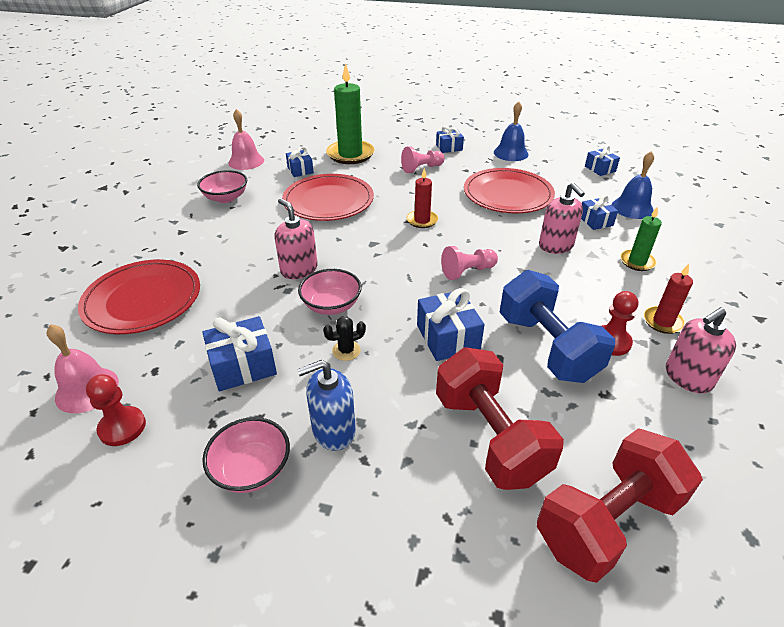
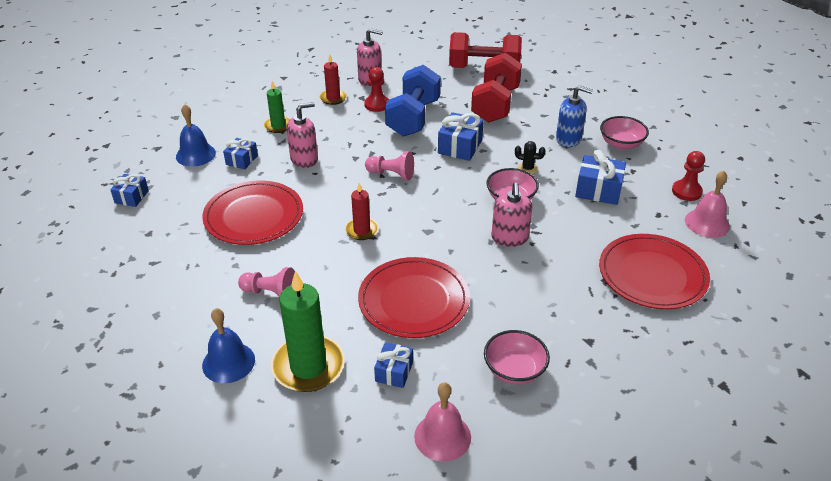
camera: 140 degrees left, 0 degrees up
blue gift [436,126,464,153] -> none
blue bell [494,102,529,161] -> blue bell moved to [202,308,255,383]
pink soap dispenser [539,183,585,254] -> pink soap dispenser turned 45 degrees clockwise [287,102,318,168]

